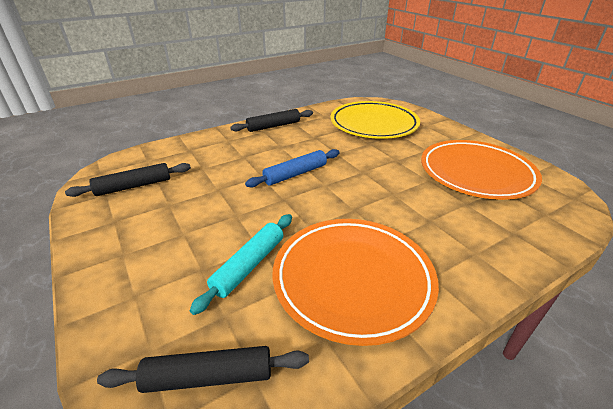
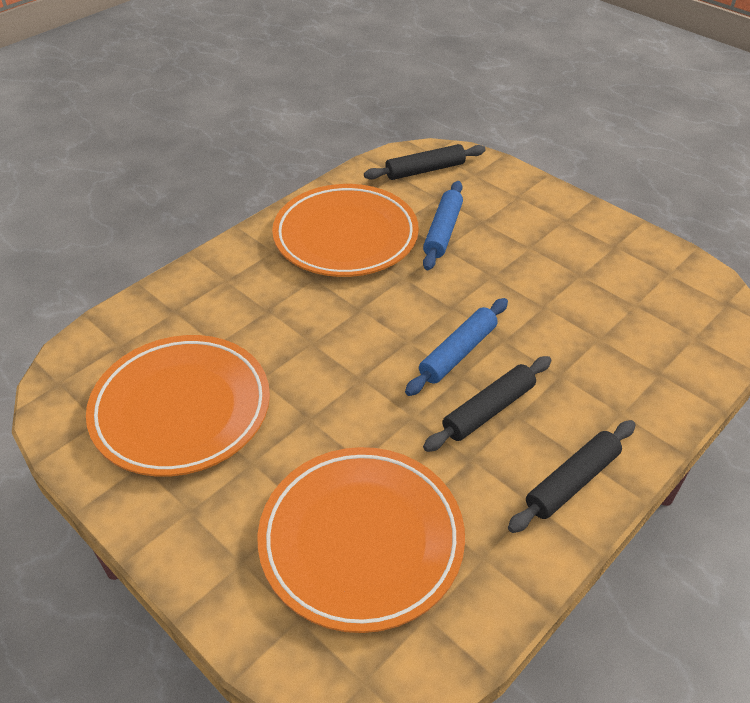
camera: 165 degrees right, 10 degrees up
black rolling pin [65,163,191,197] -> black rolling pin moved to [423,356,551,452]
turquoise rolling pin [189,214,292,315] -> blue rolling pin [423,181,463,270]
yellow plate [330,101,420,139] -> orange plate [258,447,465,633]

